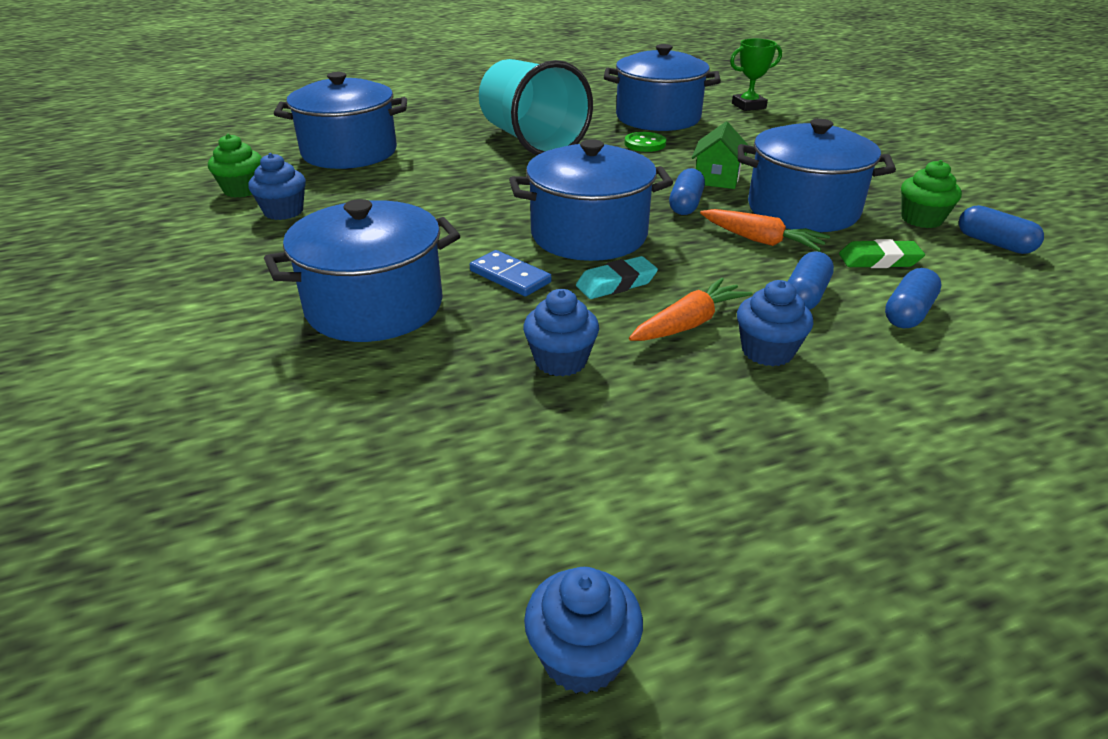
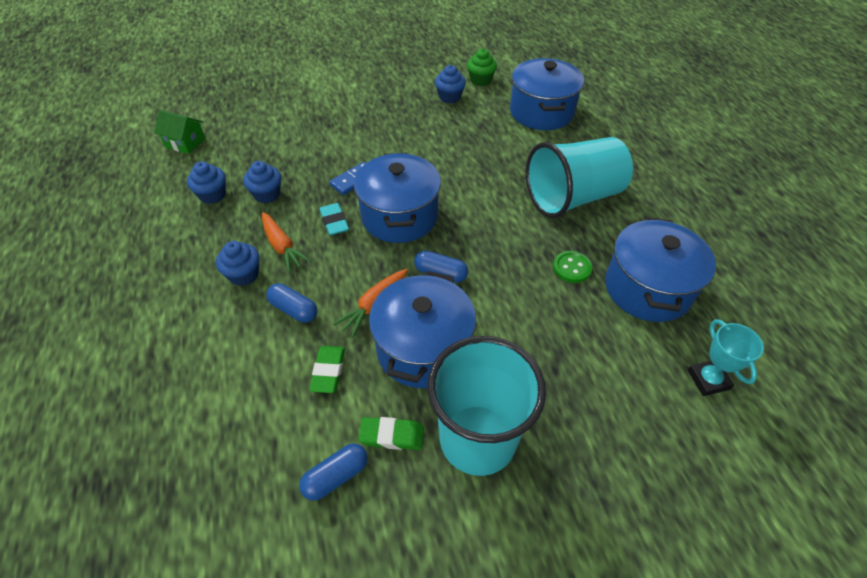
camera: 95 degrees right, 15 degrees up
blue pot [264,199,460,342] -> none
blue cupcake [524,567,643,694] -> blue cupcake moved to [187,161,226,204]
green house [692,122,748,189] -> green house moved to [154,110,206,154]
green trophy [730,39,782,111] -> turquoise trophy [688,319,764,396]
blue capsule [885,268,941,328] -> none
green cupcake [901,160,962,228] -> green eraser [358,417,424,450]
none -> turquoise cup [427,336,546,476]

